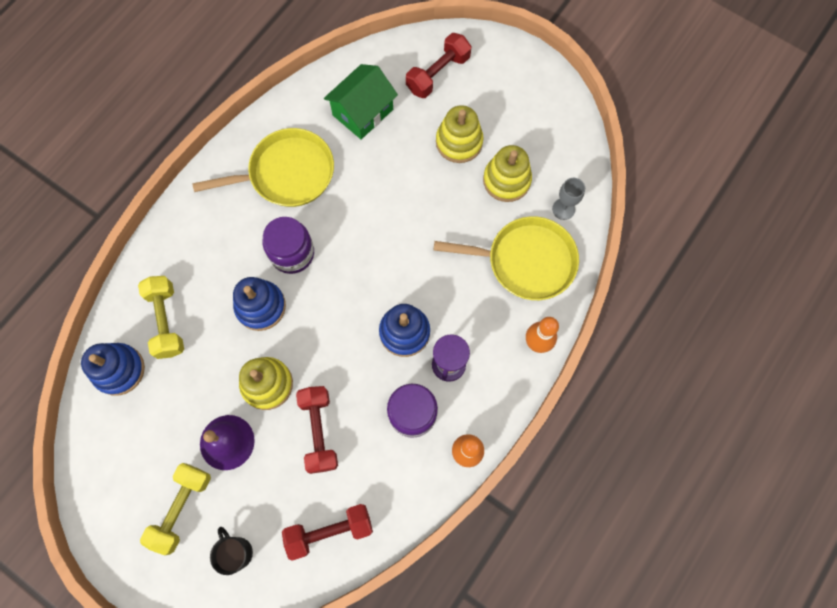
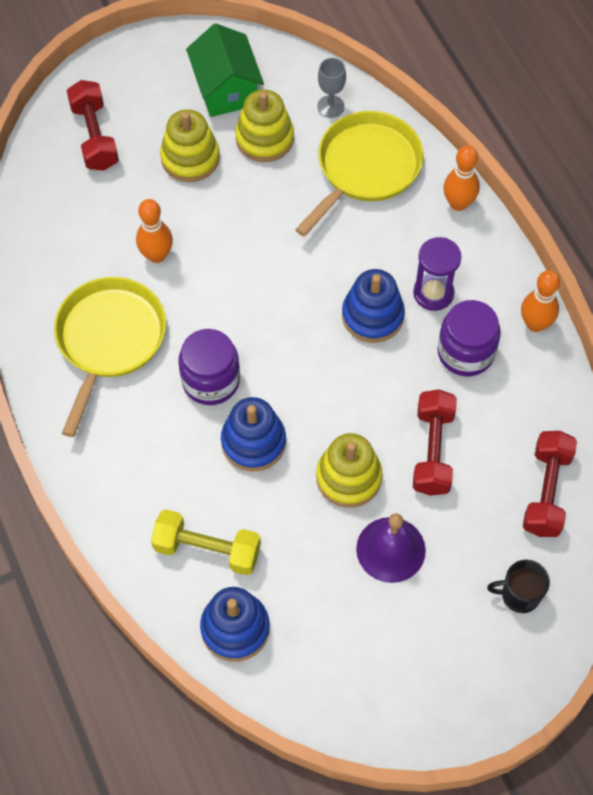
camera: 60 degrees left, 10 degrees down
yellow dumbbell [140,463,211,556] -> none
red dumbbell [296,386,338,474] -> red dumbbell turned 75 degrees clockwise [413,389,457,496]
green house [324,64,398,140] -> green house moved to [186,23,264,117]
none -> orange bowling pin [136,199,173,263]

